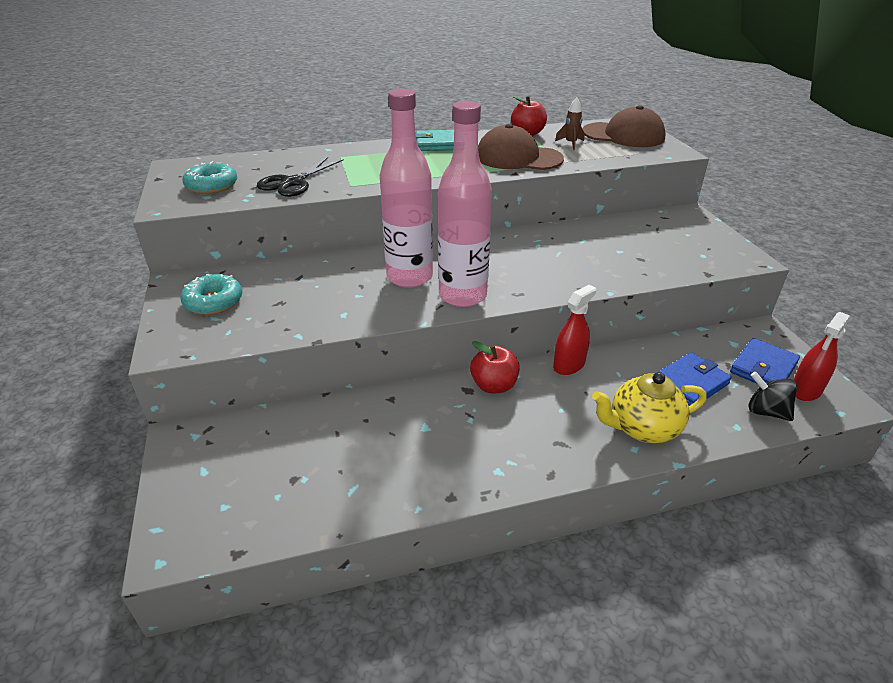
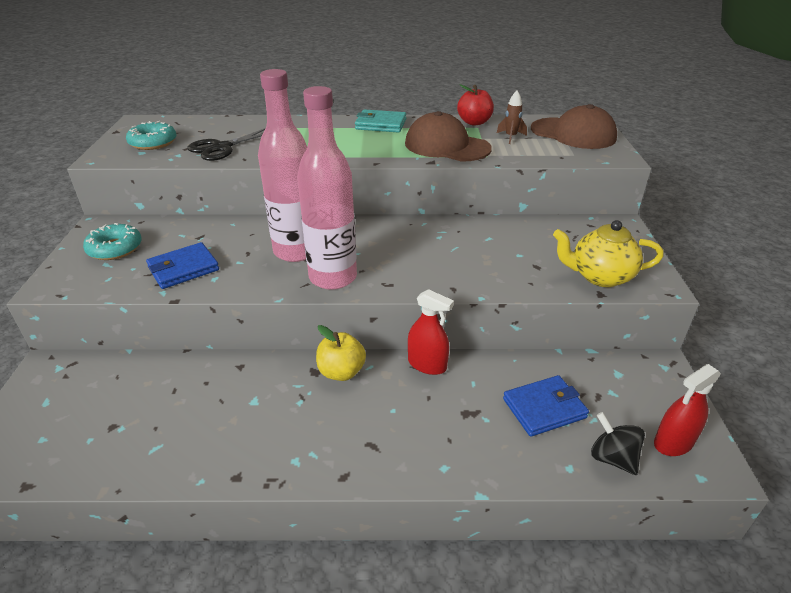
camera: 15 degrees right, 0 degrees up
red apple [470,341,520,393] -> yellow apple [316,325,366,381]
red spray bottle [553,285,596,375] -> red spray bottle turned 60 degrees clockwise [408,289,454,375]
yellow teapot [592,372,707,443] -> yellow teapot moved to [553,220,664,287]
blue wallet [730,338,800,384] -> blue wallet moved to [146,242,219,289]

